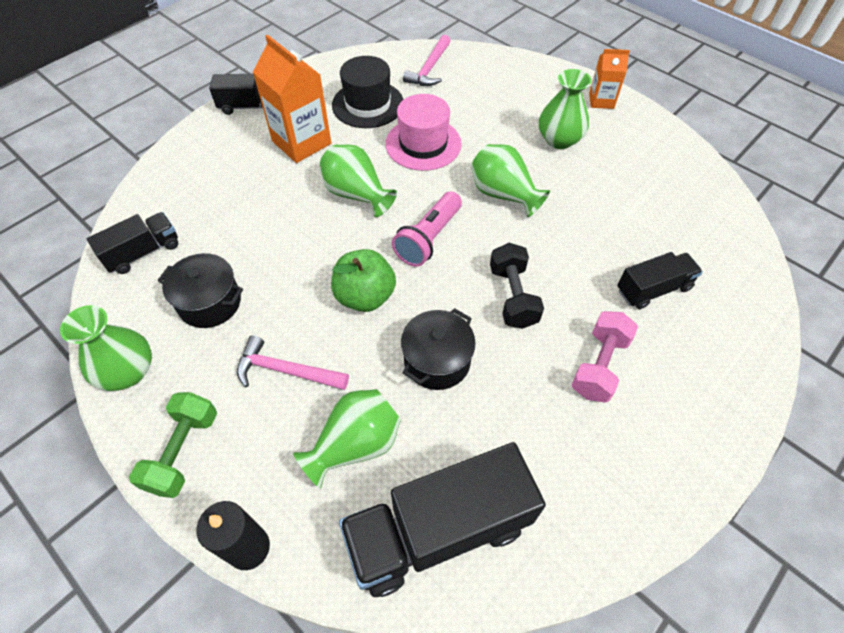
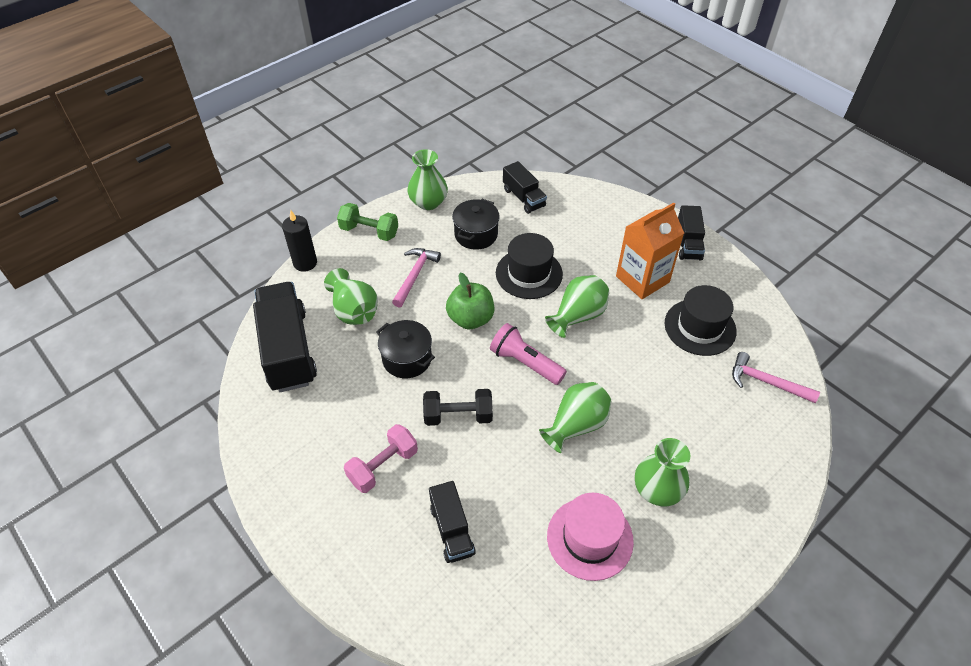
camera: 95 degrees right, 5 degrees down
pink hat [385,94,462,171] -> pink hat moved to [547,493,634,581]
pink dumbbell [571,311,638,403] -> pink dumbbell turned 75 degrees counterclockwise [344,424,418,493]
orange carton [589,49,630,109] -> none
none -> black hat [496,233,563,299]

